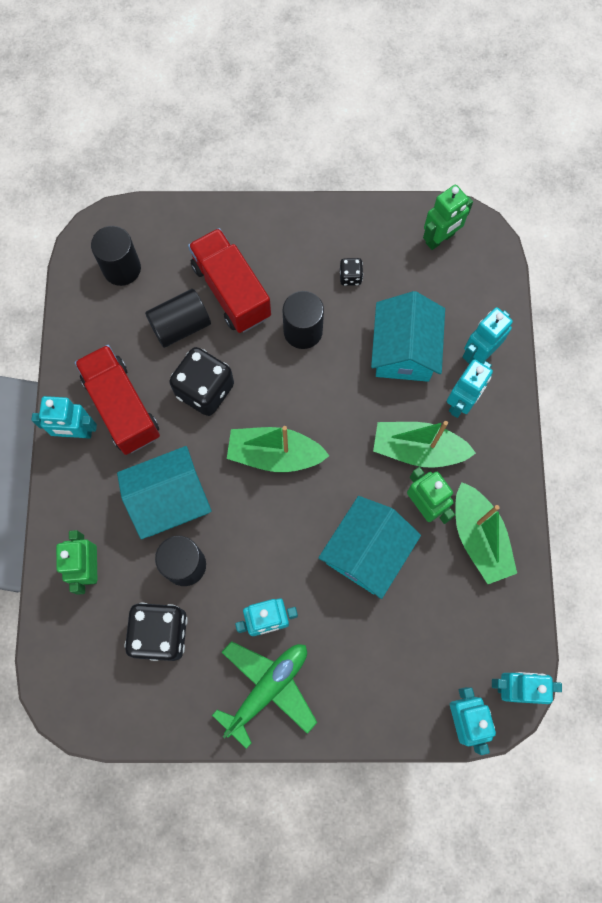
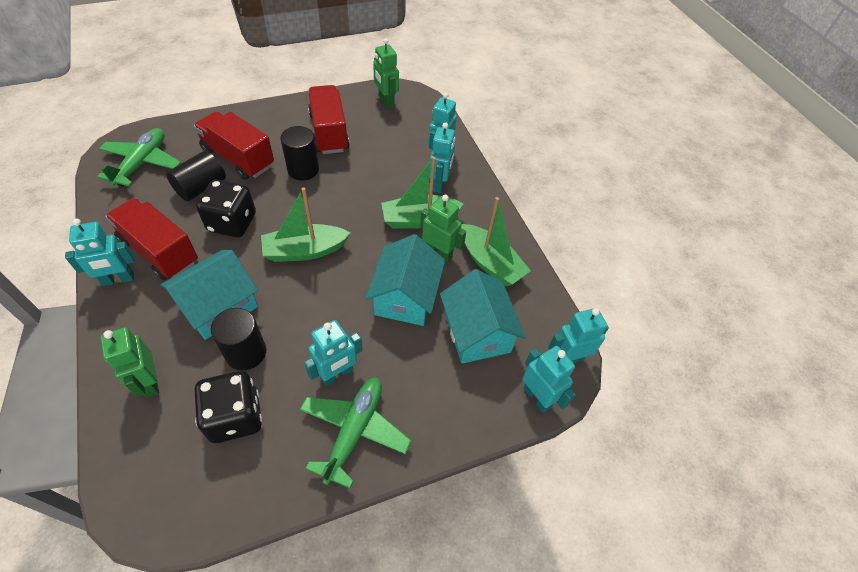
camera: 25 degrees left, 20 degrees down
black cylinder [91,226,141,286] -> green plane [97,128,181,187]
black dice [340,258,363,286] -> red truck [308,85,350,154]
turquoise house [371,291,445,382] -> turquoise house moved to [440,269,526,363]
green robot [423,185,473,250] -> green robot turned 120 degrees clockwise [373,38,399,108]

